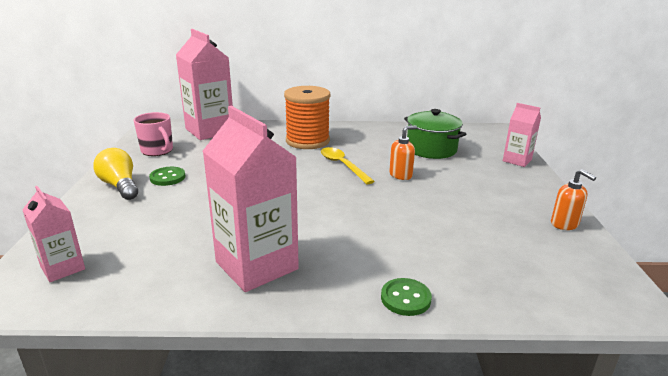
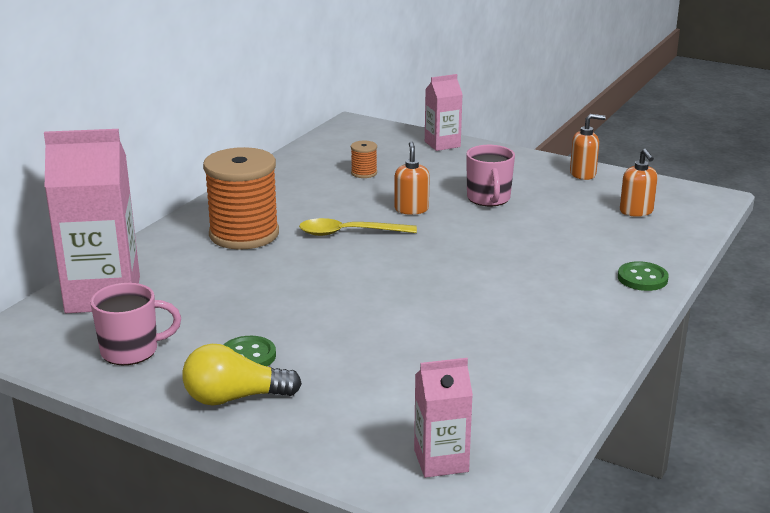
camera: 60 degrees left, 0 degrees up
pink carton [203,106,299,292] -> none
green pot [404,109,466,159] -> orange spool [351,141,377,178]
none -> pink mug [466,145,515,206]
none -> orange soap dispenser [620,149,658,217]

